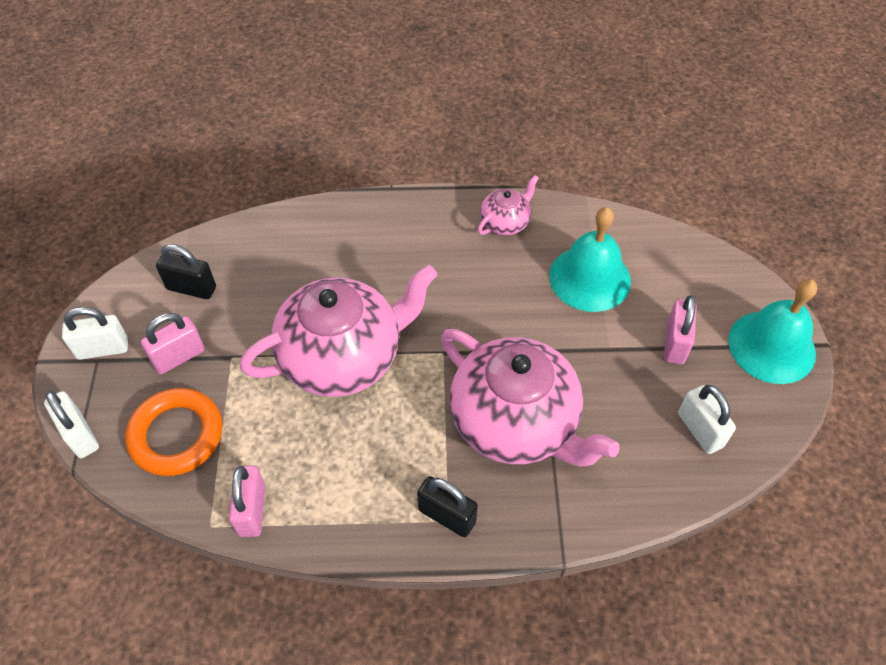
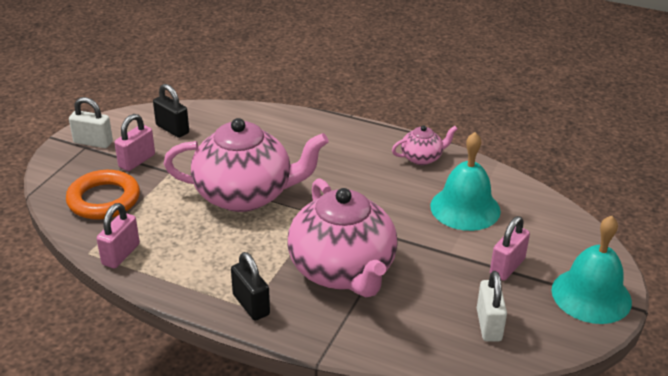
camera: 25 degrees right, 20 degrees down
white padlock [44,391,99,458] -> none
pink padlock [141,313,205,374] -> pink padlock turned 45 degrees counterclockwise [115,114,155,171]

